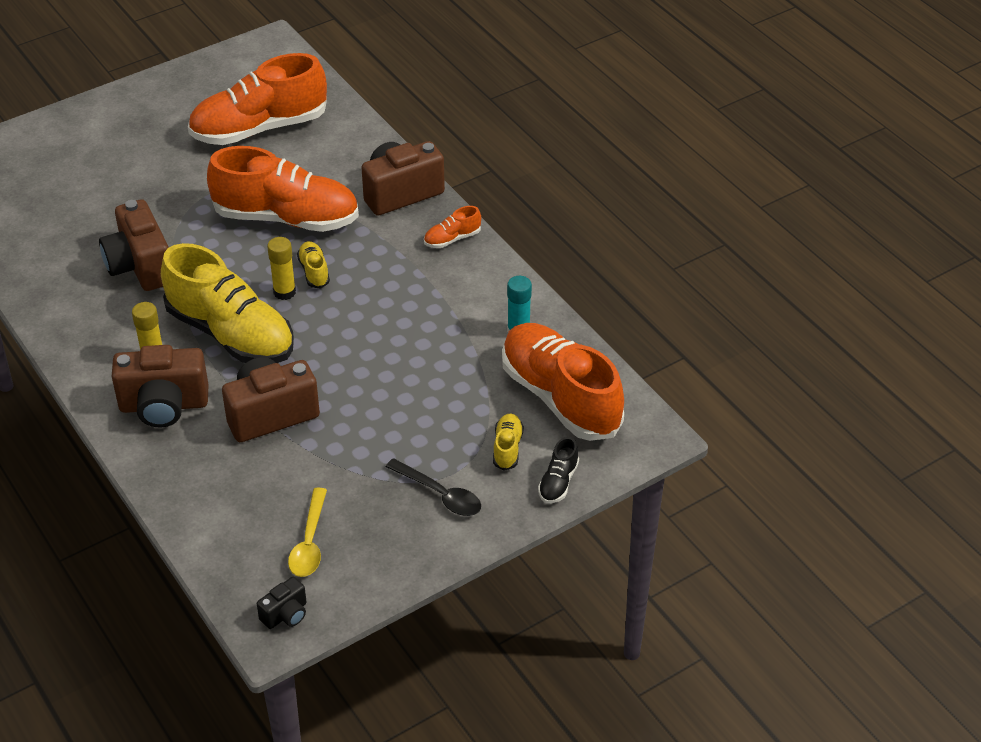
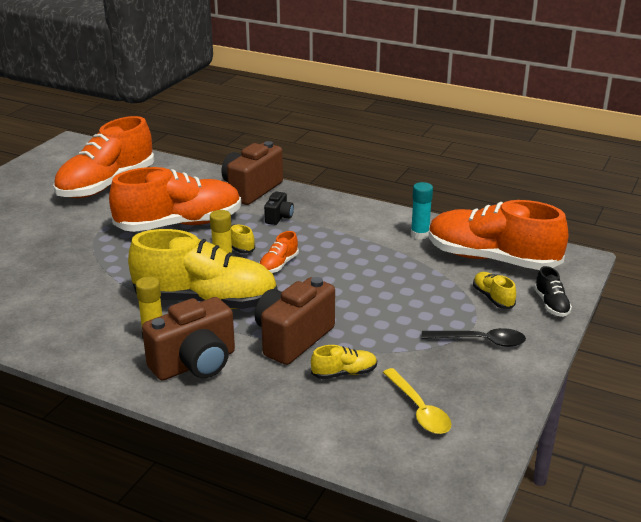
camera: 30 degrees left, 15 degrees down
brown camera [99,199,169,291] -> none
black camera [257,577,307,629] -> black camera moved to [264,191,294,225]
orange shoe [424,206,481,248] -> orange shoe moved to [259,231,299,273]
none -> yellow shoe [311,345,377,379]

